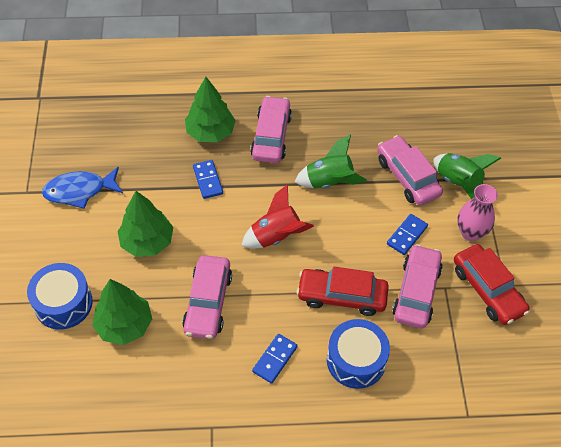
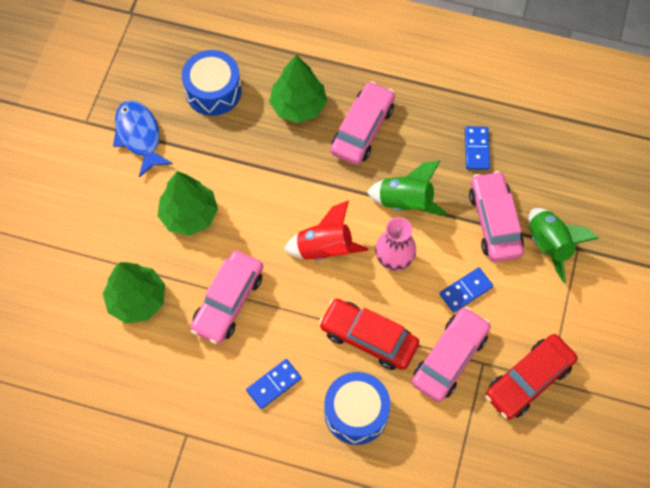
camera: 20 degrees right, 10 degrees up
blue drum [27,263,93,330] -> blue drum moved to [182,50,242,116]
blue fish [42,167,123,209] -> blue fish turned 60 degrees clockwise [113,100,173,177]
blue domino [193,160,223,199] -> blue domino moved to [465,126,490,170]
red car [454,244,530,325] -> red car turned 60 degrees clockwise [485,334,577,420]
pink vase [457,184,498,241] -> pink vase moved to [375,217,416,271]

